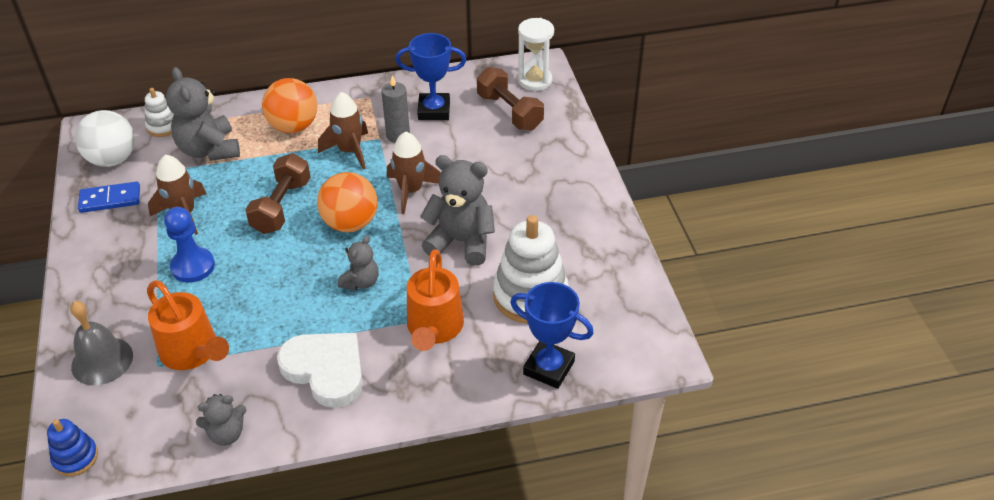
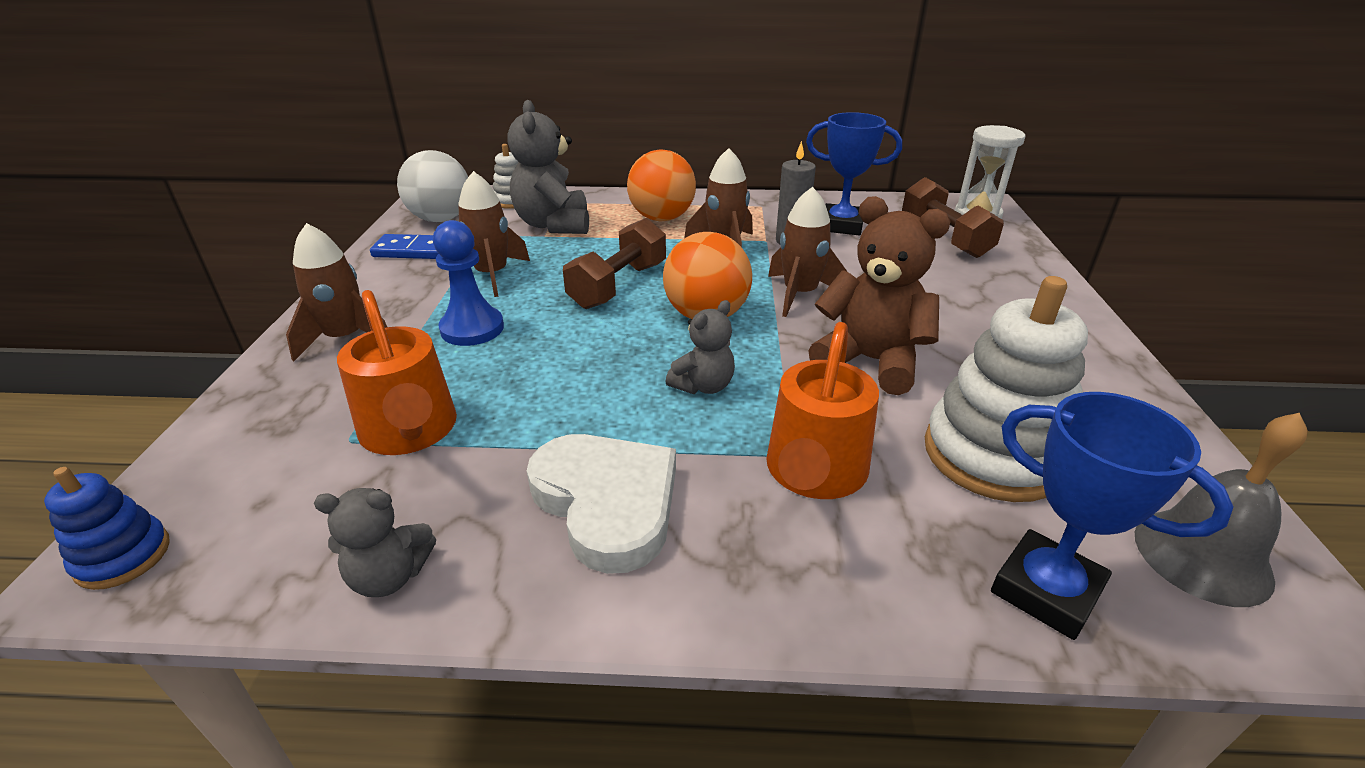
camera: 15 degrees right, 10 degrees down
grey bell [70,301,133,385] -> grey bell moved to [1135,413,1308,607]
grey teddy bear [420,155,495,266] -> brown teddy bear [808,196,951,395]
none -> brown rocket [286,223,387,361]

